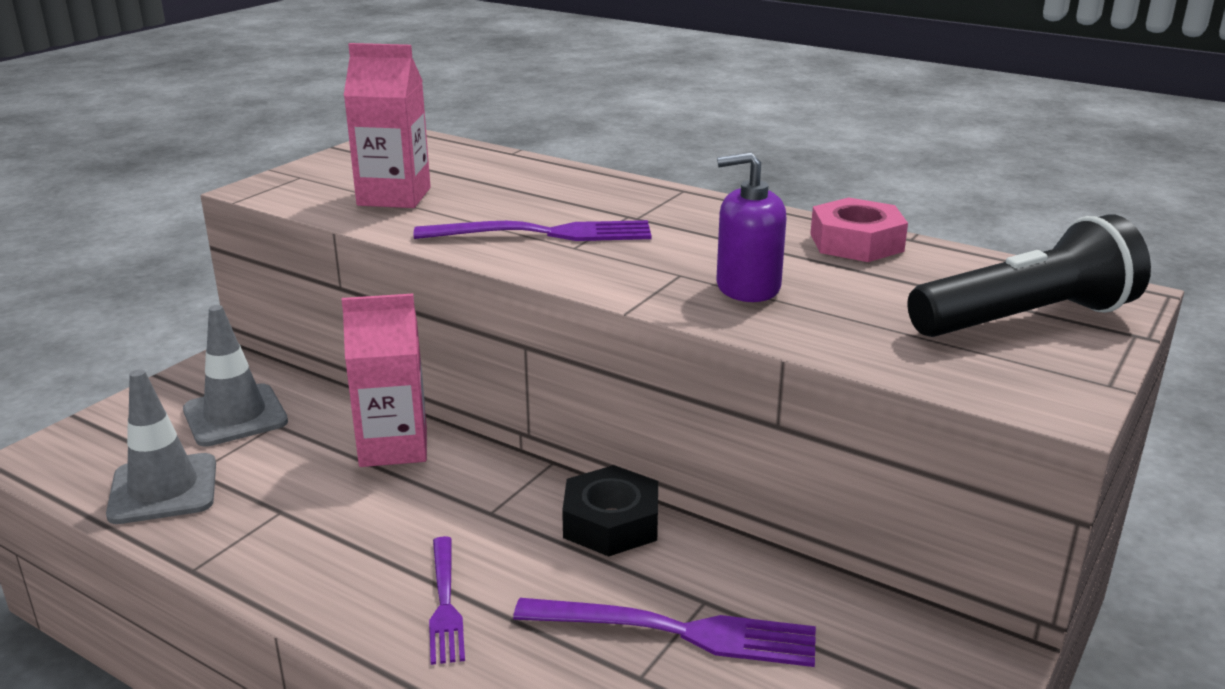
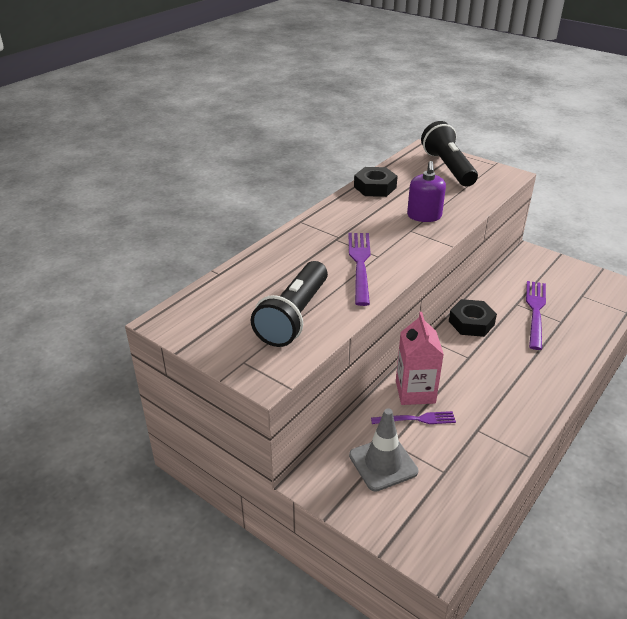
camera: 85 degrees left, 10 degrees up
grey traffic cone [106,369,216,524] -> none
pink carton [344,43,431,208] -> black flashlight [251,261,328,347]
purple fork [429,536,465,665] -> purple fork moved to [371,411,456,424]
pink nut [810,197,908,262] -> black nut [354,167,398,197]

